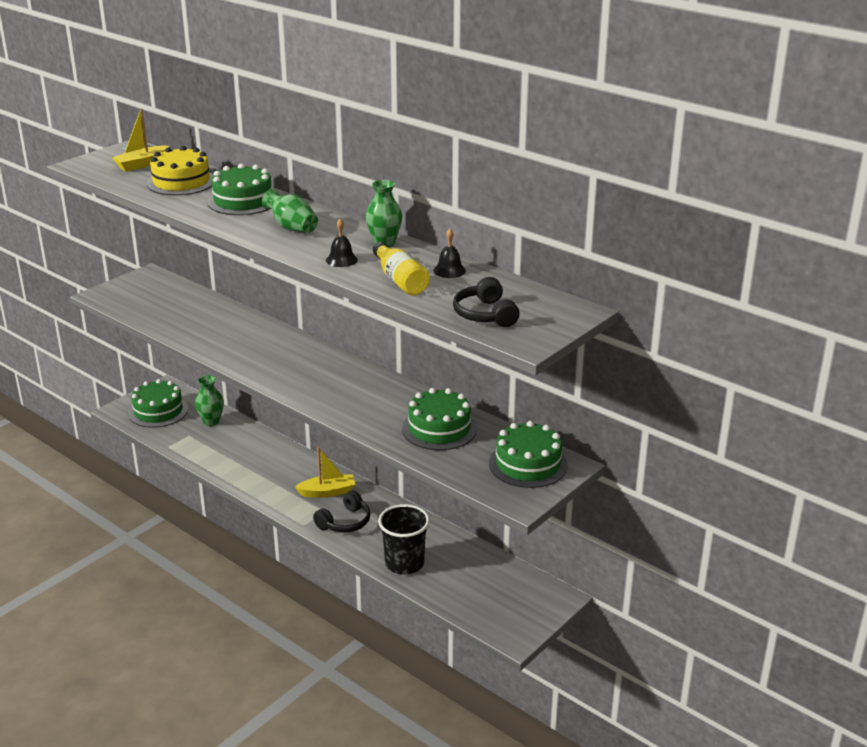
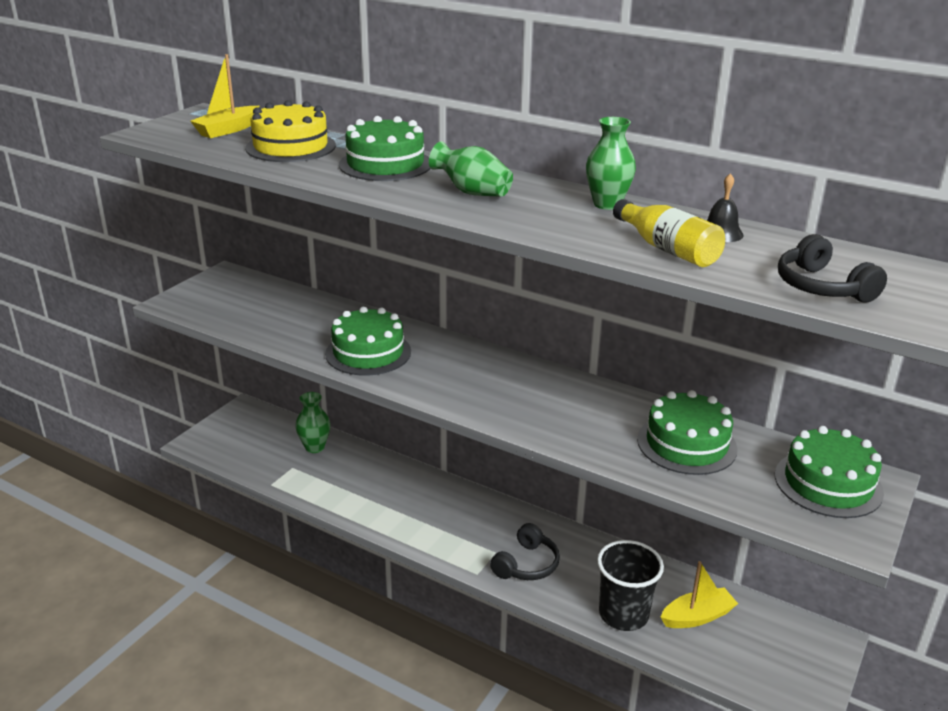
camera: 10 degrees left, 0 degrees up
green cake [128,379,188,428] -> green cake moved to [325,306,411,376]
yellow boat [295,447,355,498] -> yellow boat moved to [661,561,738,628]
black bell [326,219,358,267] -> none

